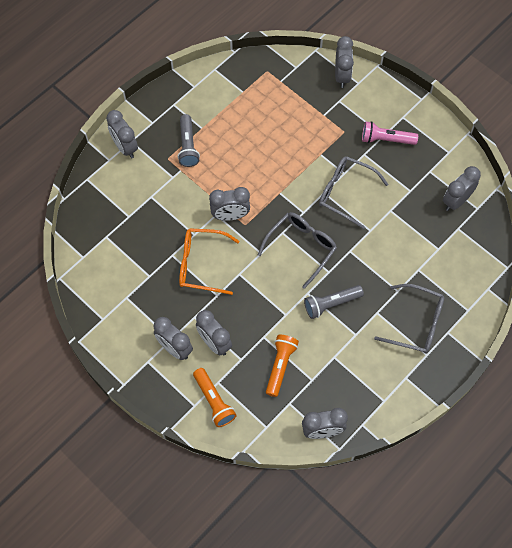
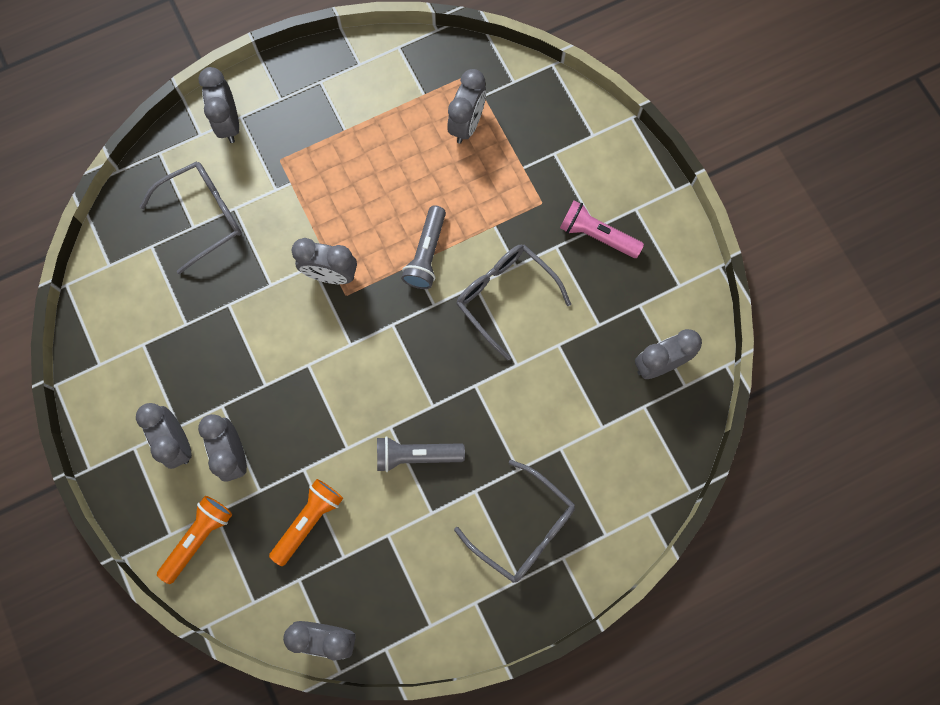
camera: 20 degrees right, 10 degrees up
grey flashlight [178,114,200,167] -> grey flashlight moved to [401,205,446,289]
orange glasses [179,228,239,295] -> none
orange flashlight [193,368,237,427] -> orange flashlight turned 135 degrees counterclockwise [157,496,232,584]
grey glasses [258,212,337,289] -> grey glasses moved to [140,161,242,274]
grey clock [335,36,354,88] -> grey clock moved to [447,69,486,144]

